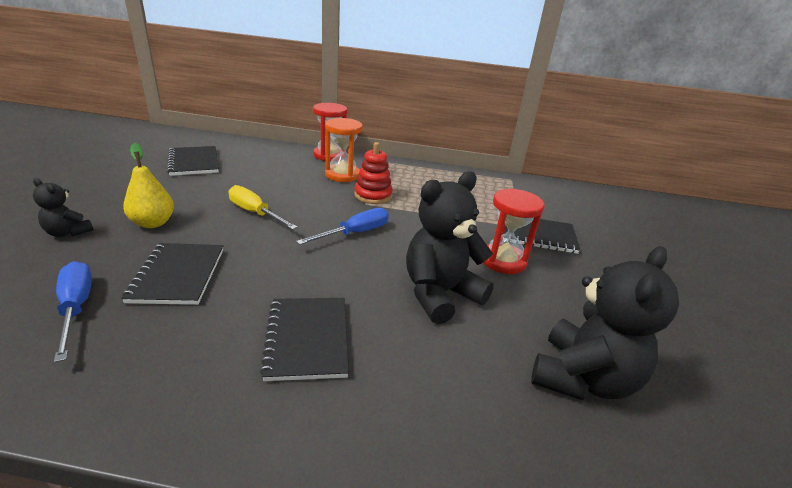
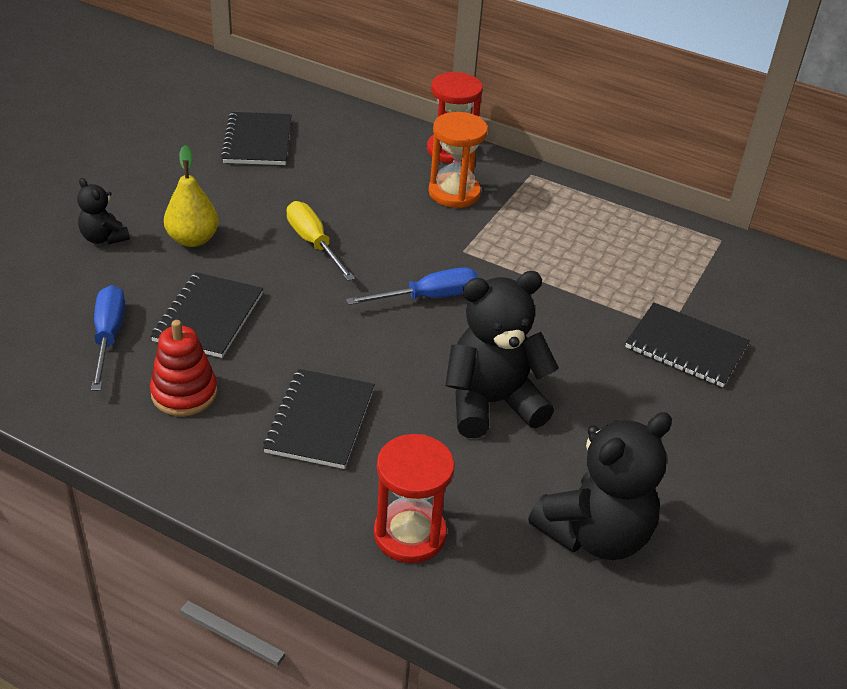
camera: 20 degrees right, 10 degrees up
red stacking toy [354,142,393,204] -> red stacking toy moved to [150,320,218,416]
red hourglass [483,188,545,274] -> red hourglass moved to [374,434,455,563]

